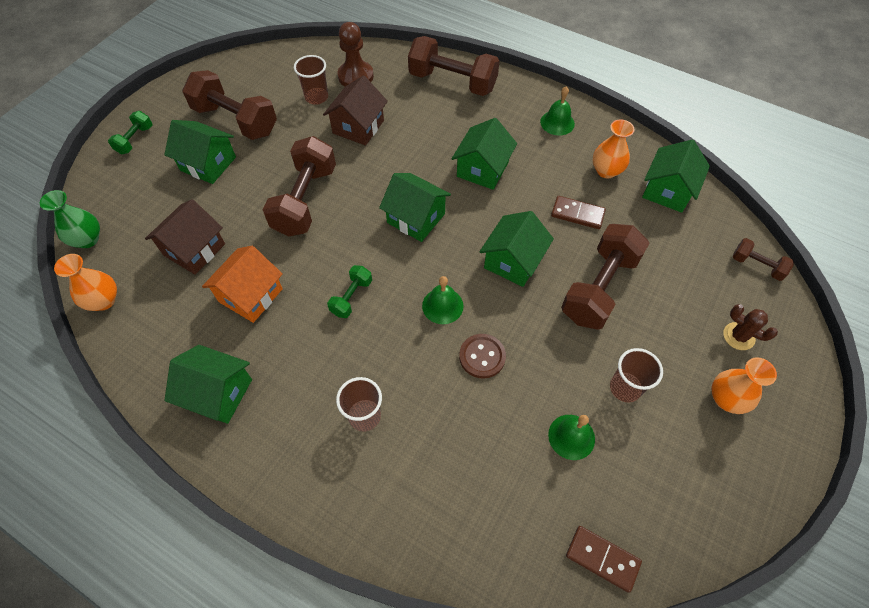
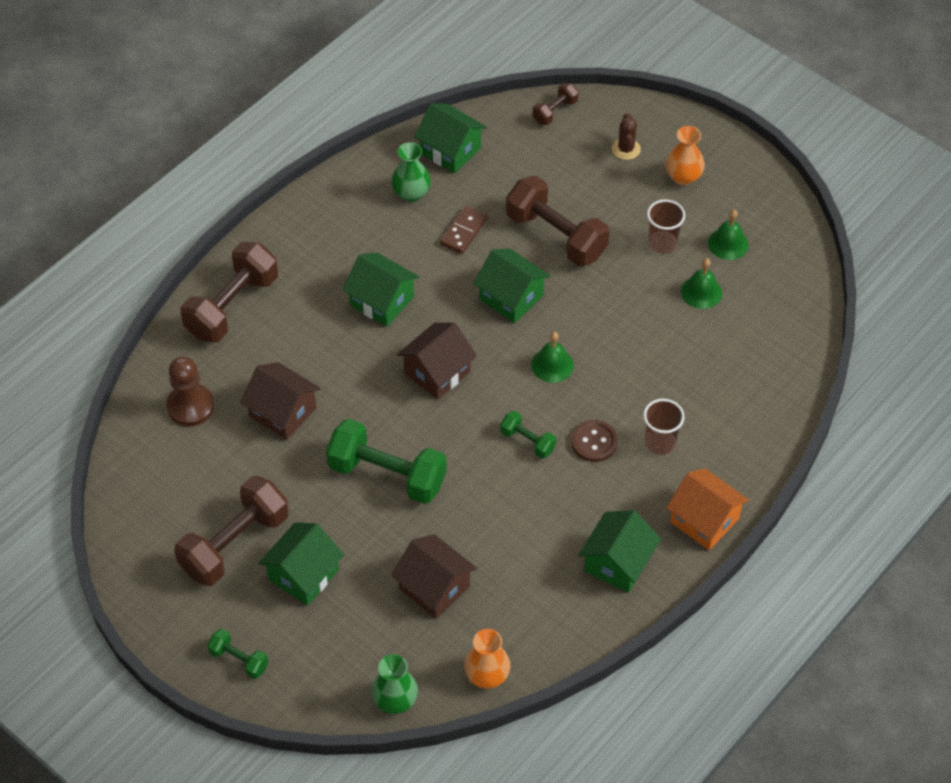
camera: 80 degrees left, 5 degrees down
orange house [202,246,283,323] -> orange house moved to [666,468,749,550]
brown dumbbell [263,136,336,236] -> green dumbbell [326,419,447,504]
brown cup [294,55,328,105] -> none
green house [379,173,451,242] -> brown house [397,323,477,400]
brown button [459,334,506,379] -> brown button moved to [571,420,618,462]
green bell [540,86,575,135] -> green bell moved to [708,210,749,260]
brown domino [566,526,642,593] -> none
orange vase [592,120,635,178] -> green vase [391,142,431,202]
brown cactus [723,304,778,350] -> brown cactus turned 45 degrees counterclockwise [612,113,641,160]

